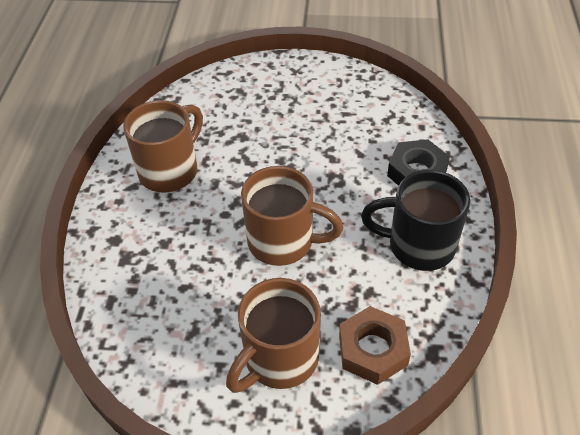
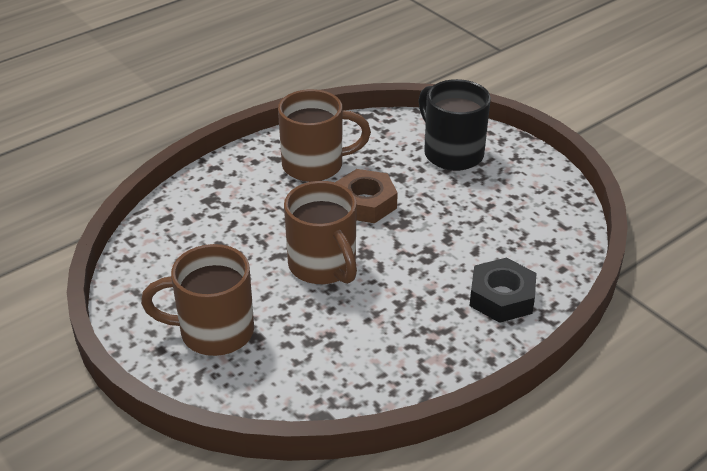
camera: 45 degrees right, 10 degrees down
brown nut [339,306,411,385] -> brown nut moved to [335,169,398,223]
black mug [361,170,470,271] -> black mug moved to [418,79,491,171]

